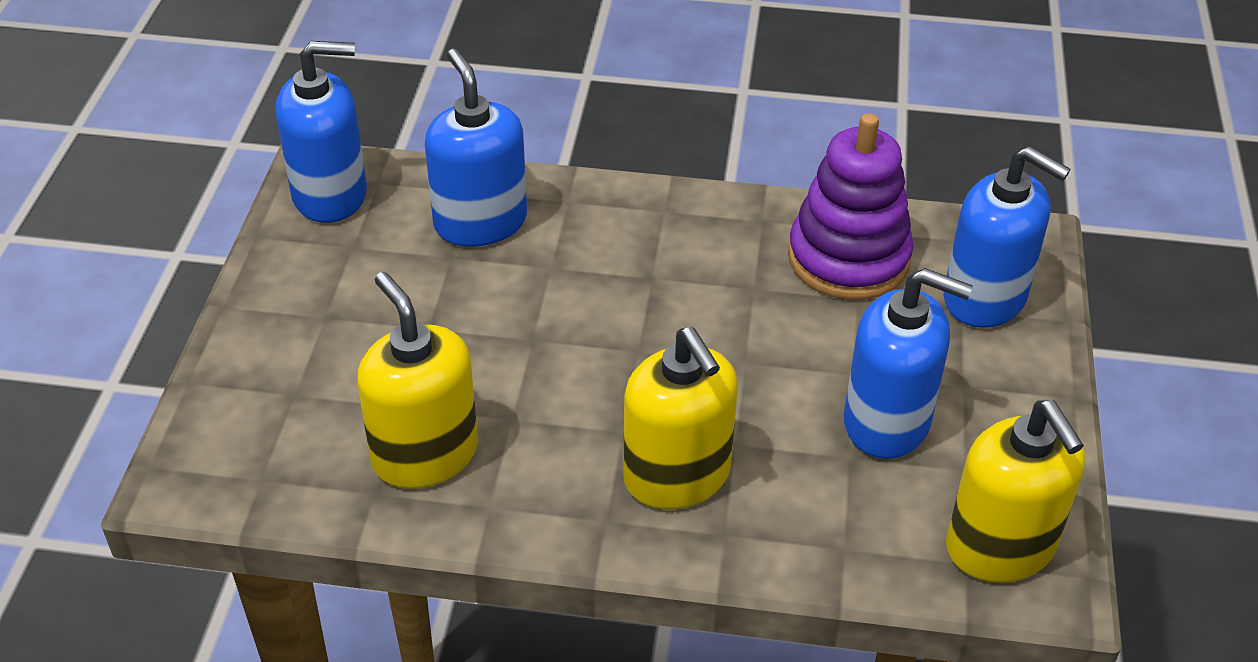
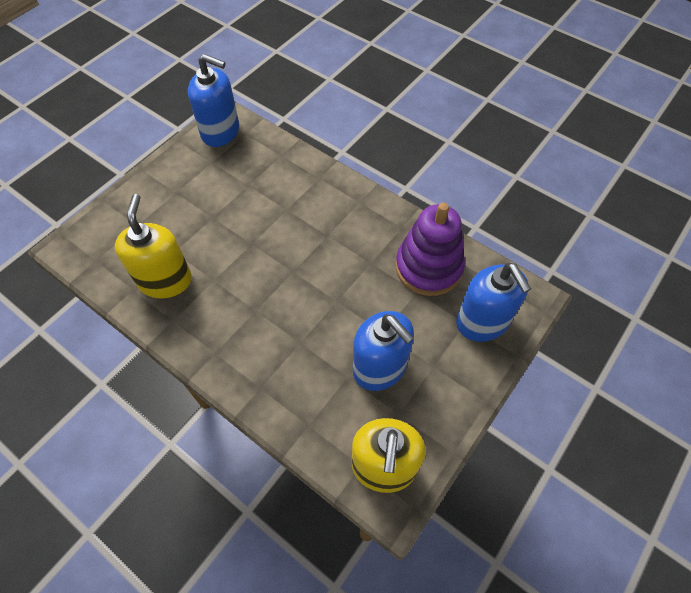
camera: 30 degrees right, 15 degrees up
blue soap dispenser [425,49,527,247] -> none
yellow soap dispenser [623,327,738,509] -> none

